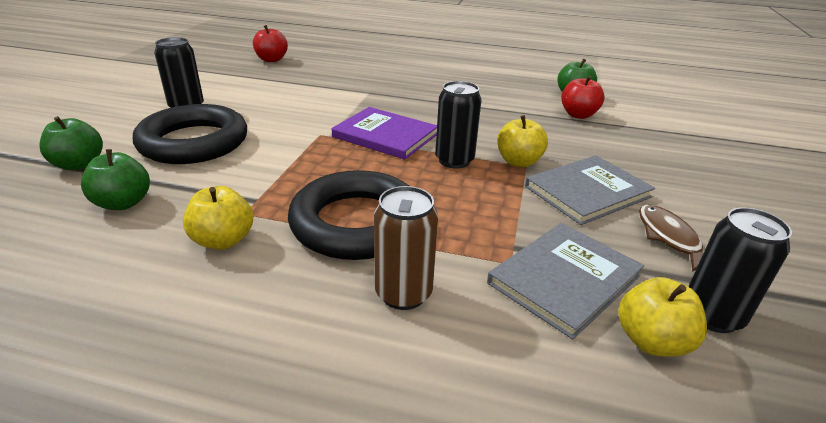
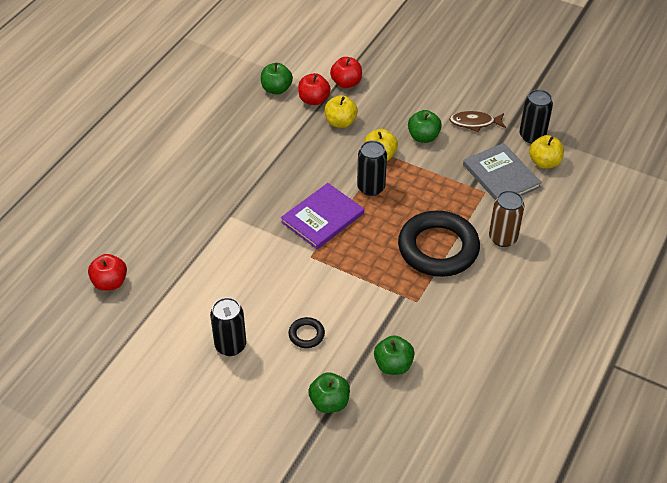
camera: 75 degrees left, 15 degrees up
black ring [133,104,247,164] -> black ring [288,317,325,348], size x0.42
yellow apple [183,186,253,250] -> yellow apple moved to [325,95,358,128]
grey book [525,155,655,225] -> green apple [408,110,442,143]
none -> red apple [330,57,362,88]

